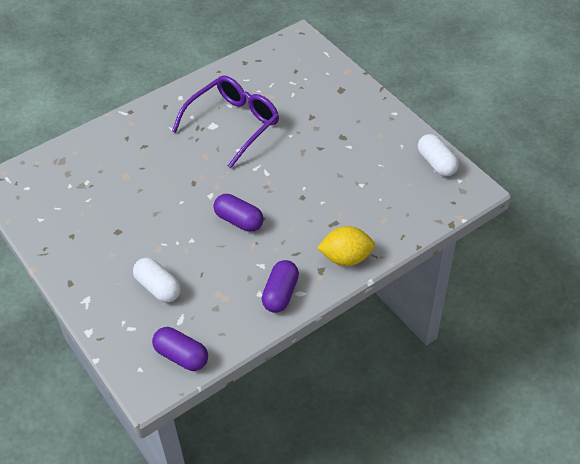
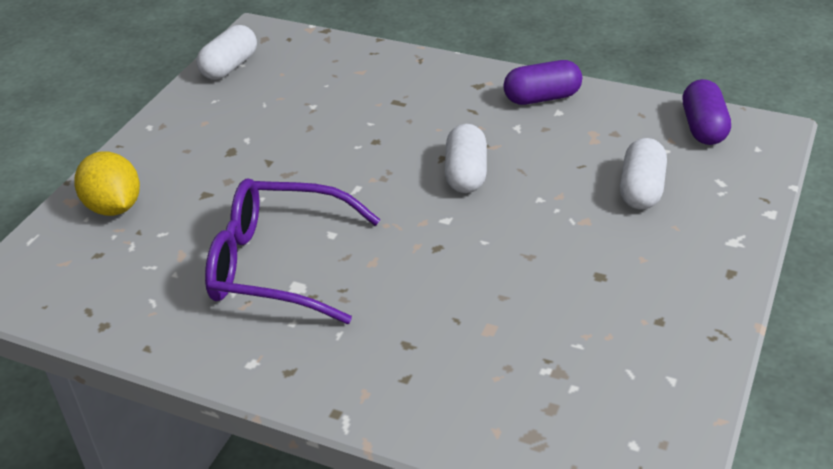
camera: 120 degrees left, 10 degrees down
purple capsule [213,194,264,232] -> white capsule [445,124,487,193]
yellow lemon [317,226,375,266] -> yellow lemon moved to [74,151,140,216]

